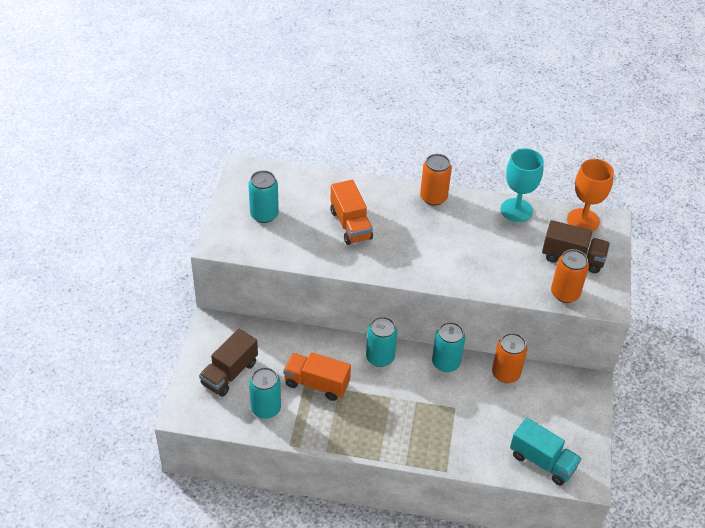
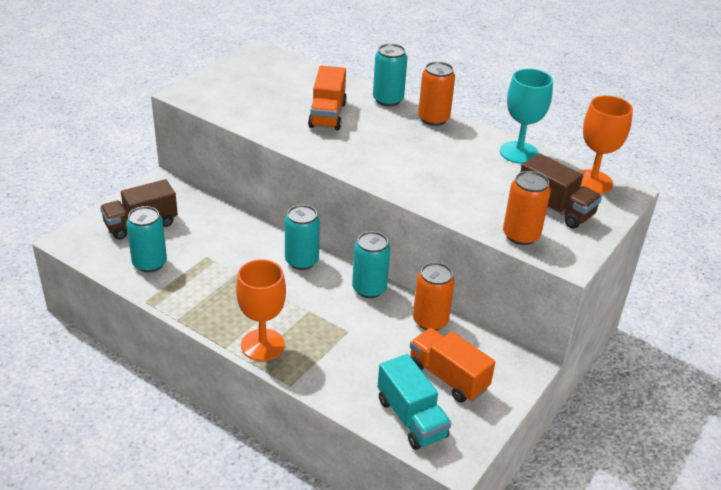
camera: 25 degrees right, 10 degrees down
turquoise can [248,170,279,223] -> turquoise can moved to [373,44,408,106]
orange truck [283,352,351,401] -> orange truck moved to [410,328,495,403]
none -> orange goblet [236,259,286,361]

